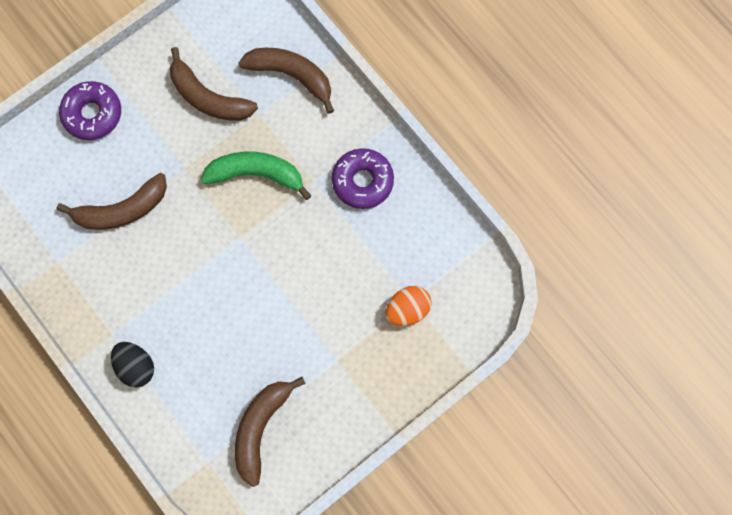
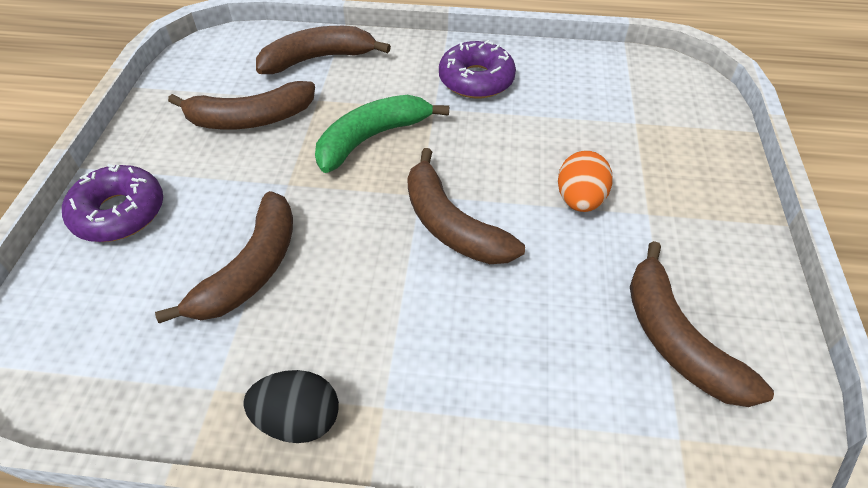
camera: 45 degrees left, 25 degrees down
black egg [111,342,154,387] -> black egg moved to [243,370,339,443]
orange egg [386,286,431,326] -> orange egg moved to [558,150,613,212]
none -> brown banana [407,148,525,264]

